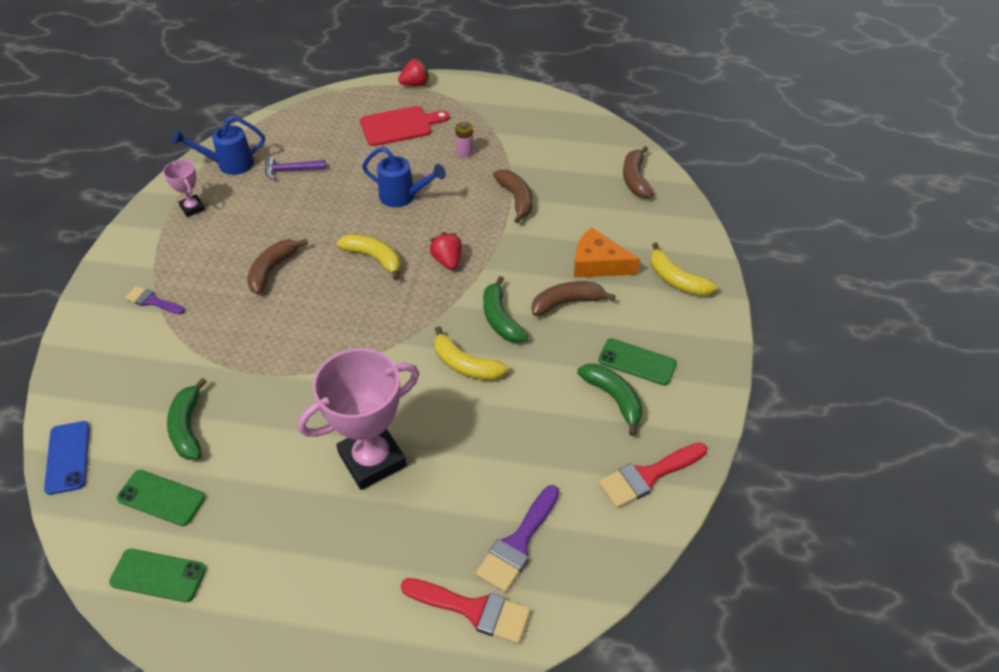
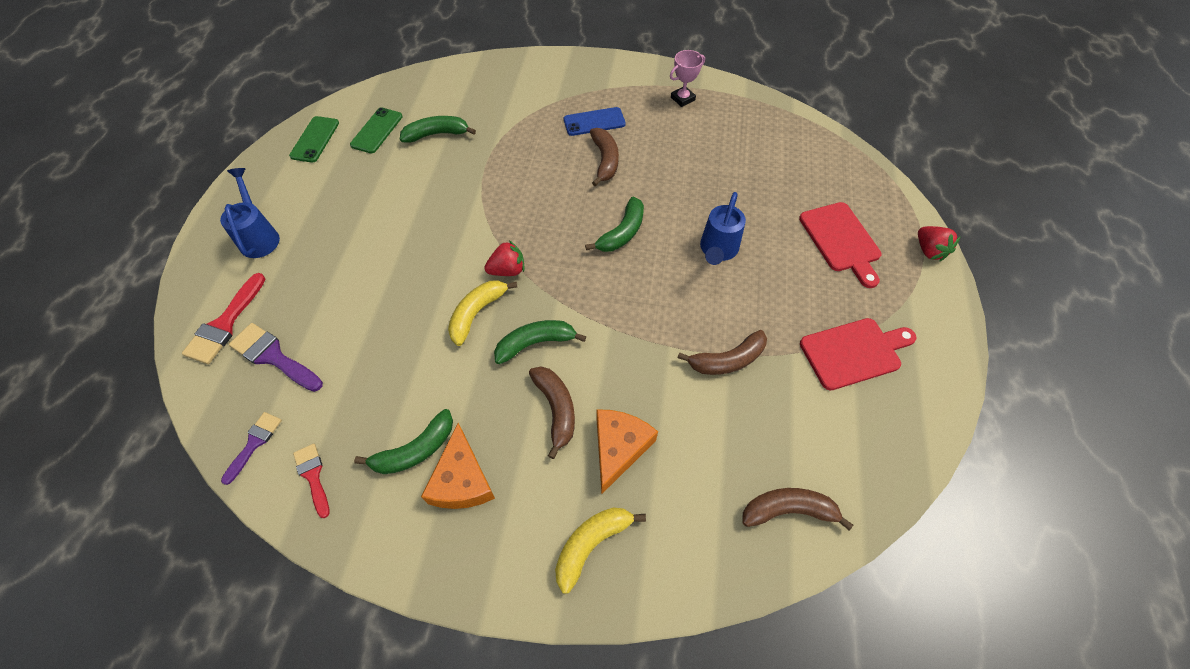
camera: 90 degrees right, 10 degrees up
blue phone [44,421,90,495] -> blue phone moved to [564,107,626,136]
purple brush [125,286,185,314] -> purple brush moved to [221,412,282,485]
blue watering can [172,116,265,175] -> blue watering can moved to [220,168,280,258]
brown banana [247,239,308,295] -> brown banana turned 60 degrees clockwise [590,128,619,186]
purple hammer [265,156,326,180] -> none
pink trophy [298,349,419,490] -> none
yellow banana [336,234,401,280] -> green banana [585,196,644,252]
red strawberry [430,232,462,270] -> red strawberry moved to [484,240,525,276]
pink battery [455,122,473,158] -> none
green phone [598,338,677,386] -> orange cheese [421,423,495,509]
red brush [599,442,707,508] -> red brush [293,444,329,518], size x0.64
none -> red cutting board [800,318,916,390]

